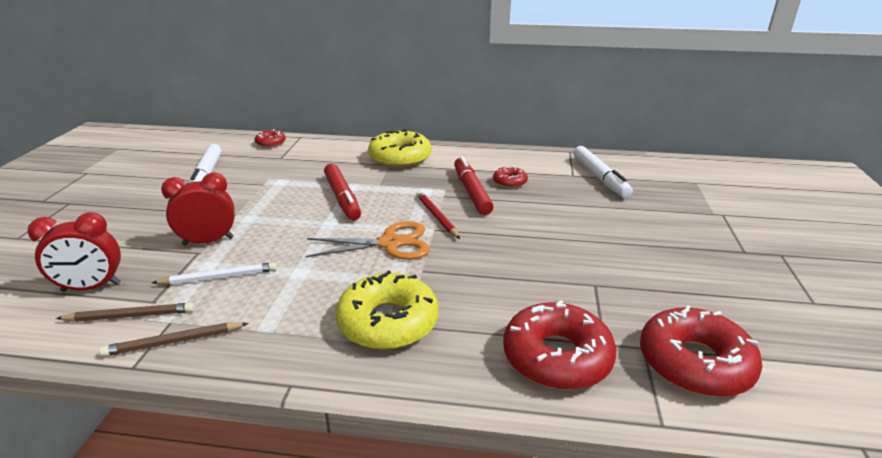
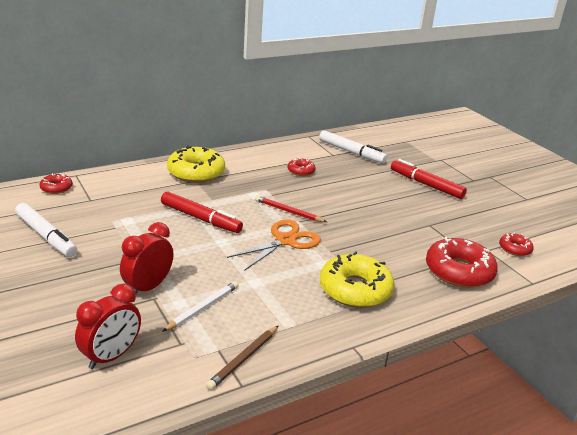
camera: 40 degrees left, 0 degrees up
brown pencil [56,303,194,322] -> none
red marker [454,156,494,215] -> red marker moved to [391,159,467,199]
red donut [640,305,762,397] -> red donut [499,232,534,256], size x0.50

